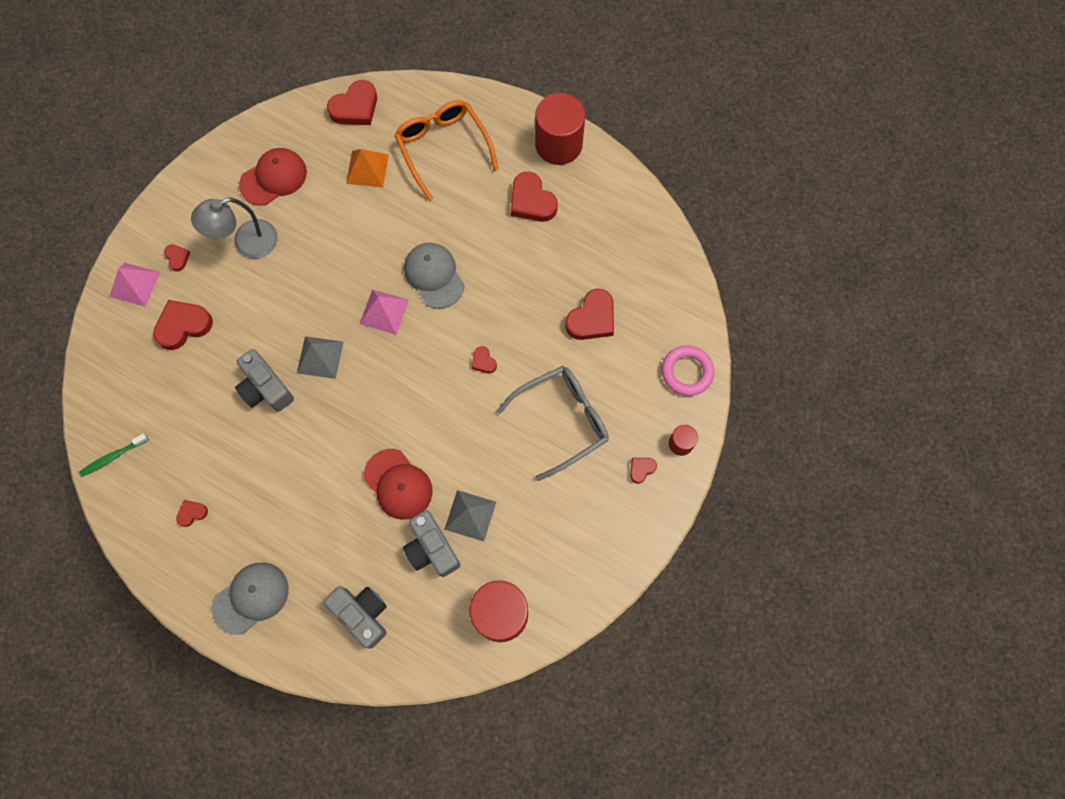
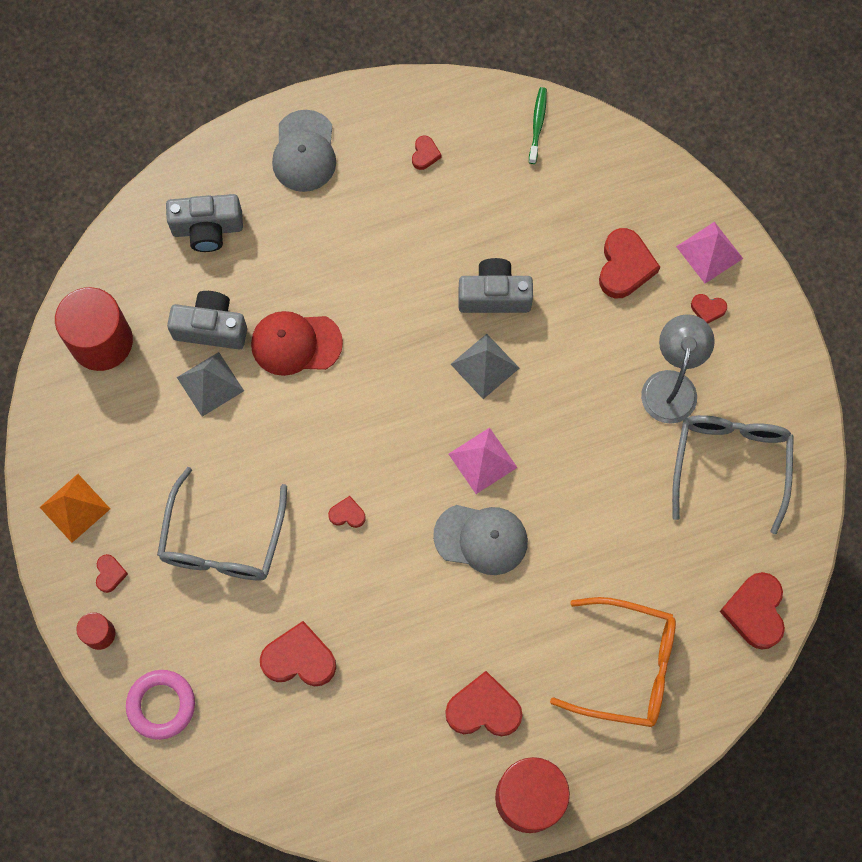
camera: 130 degrees right, 0 degrees up
red cap [239,148,307,206] -> grey glasses [672,415,794,534]
orange pyramid [346,149,389,187] -> orange pyramid moved to [40,474,110,543]
red heart [565,288,614,340] -> red heart turned 105 degrees clockwise [260,621,336,686]

